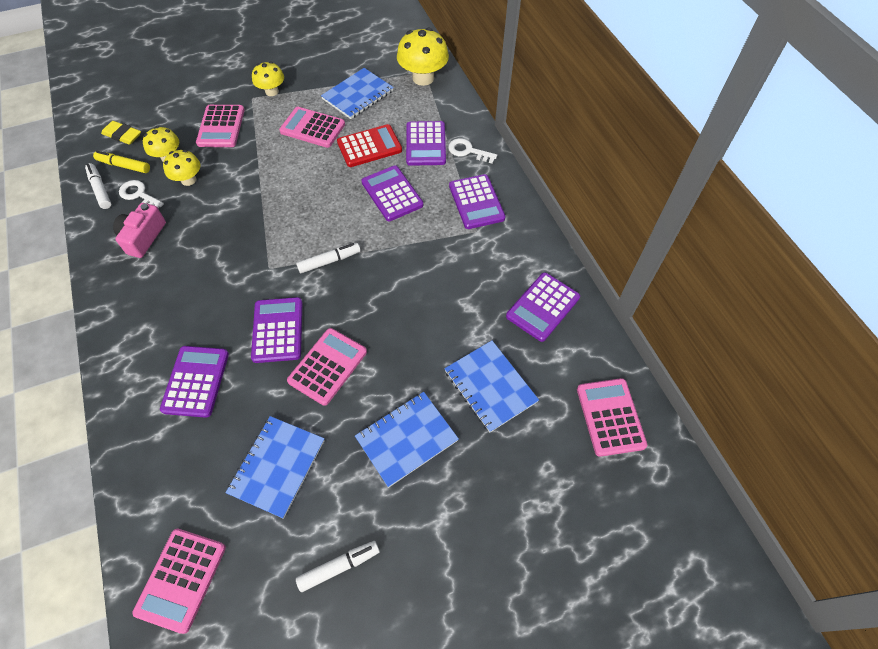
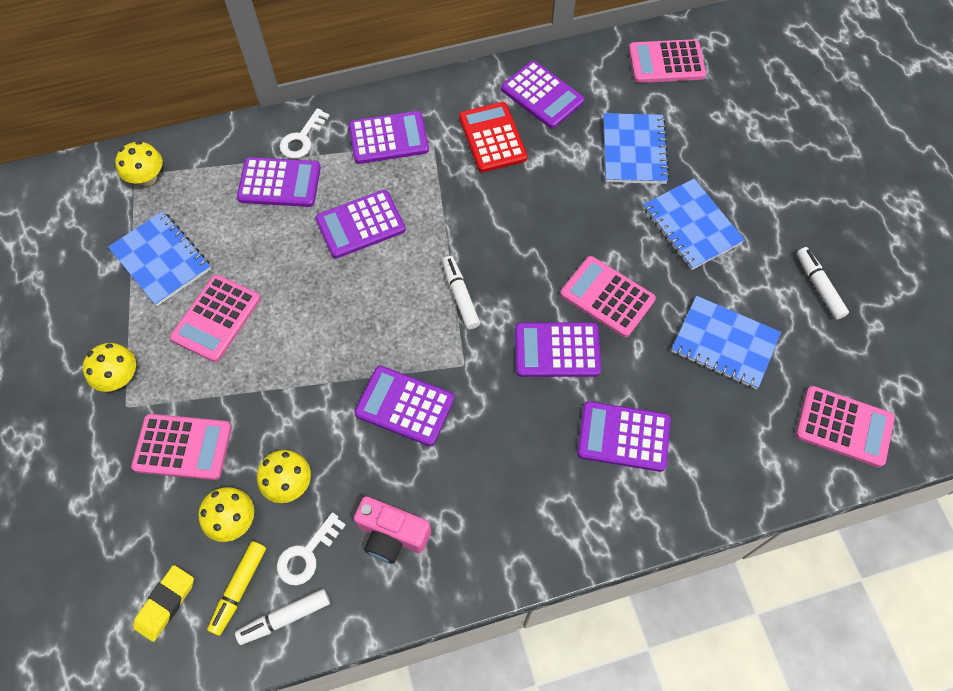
camera: 85 degrees left, 5 degrees up
red calculator [337,124,402,167] -> red calculator moved to [459,102,527,172]
yellow mushroom [397,28,449,86] -> yellow mushroom [115,141,163,186], size x0.61
blue notebook [444,340,539,432] -> blue notebook turned 60 degrees counterclockwise [603,113,670,184]
none -> purple calculator [355,366,454,446]

